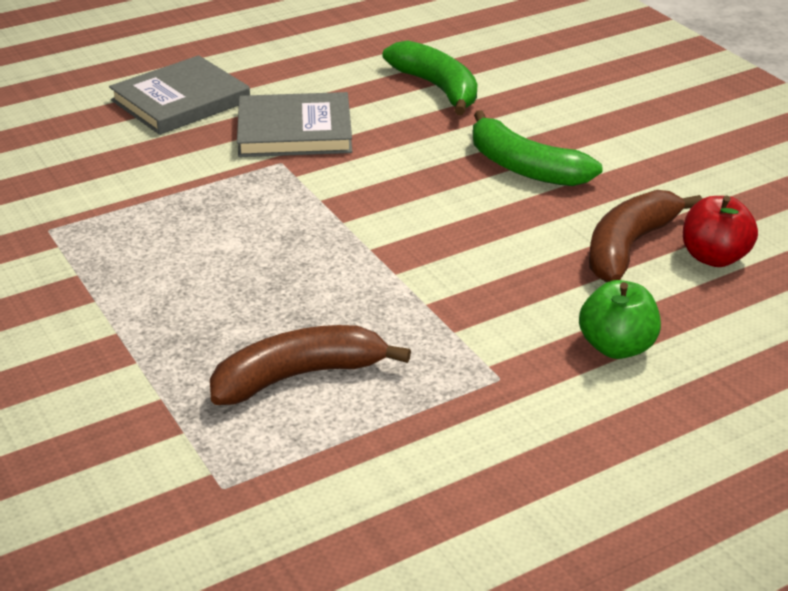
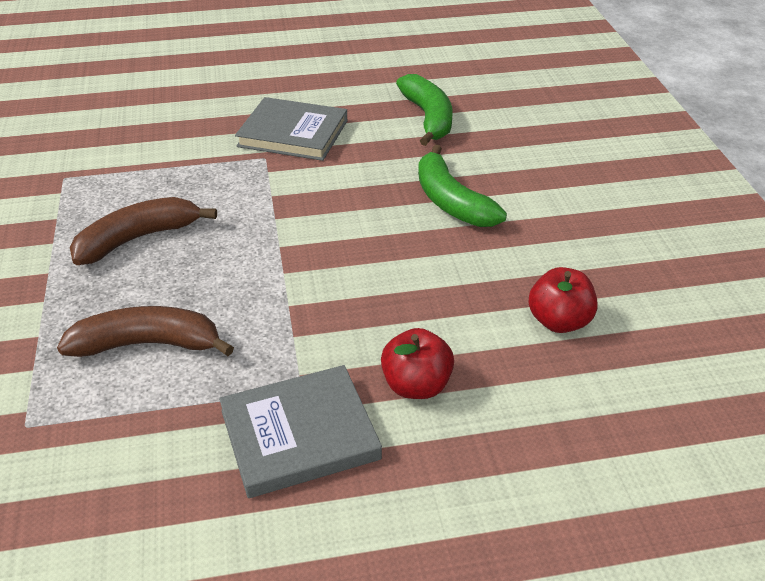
camera: 20 degrees right, 5 degrees up
grey book [109,55,250,135] -> grey book moved to [219,365,382,498]
green apple [579,280,661,359] -> red apple [381,328,454,399]
brown banana [589,190,703,282] -> brown banana moved to [70,197,217,265]

